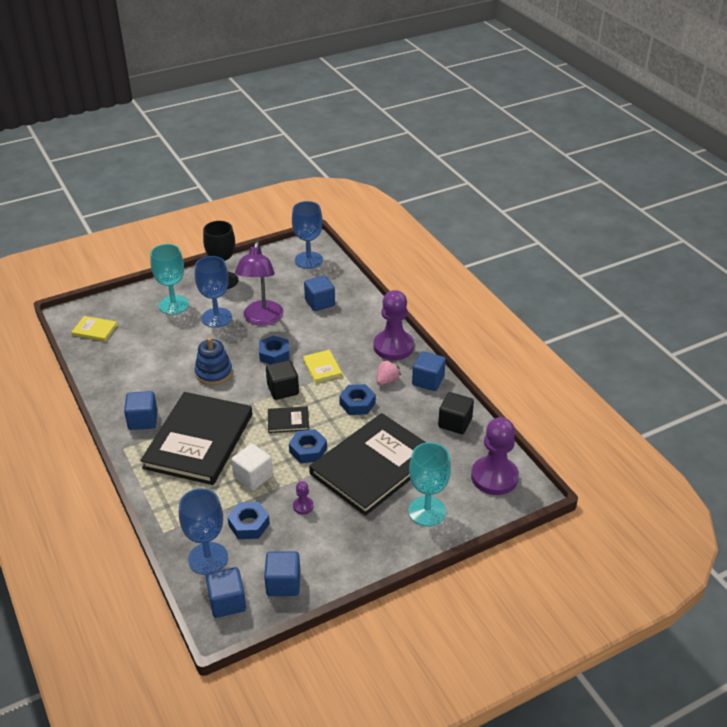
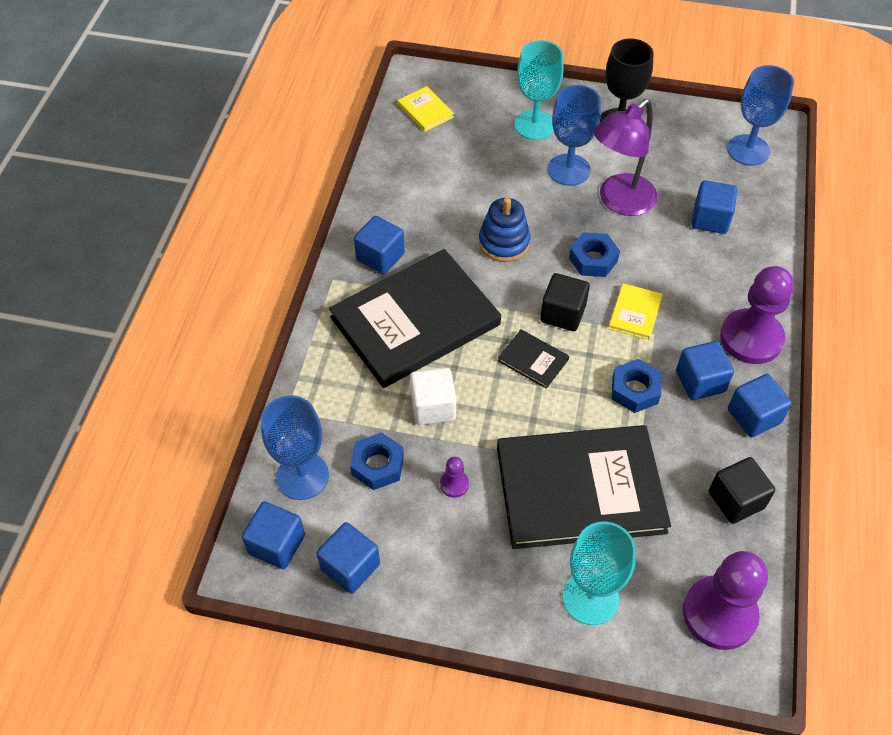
camera: 40 degrees right, 15 degrees up
blue nut [289,429,327,463] -> none
pink strawberry [377,360,401,385] -> blue cube [676,341,734,400]

